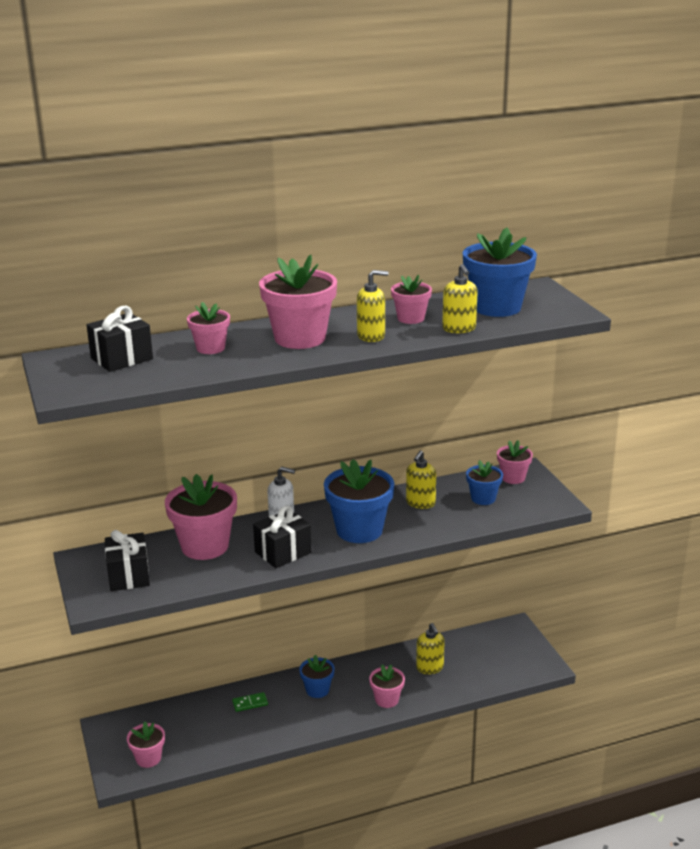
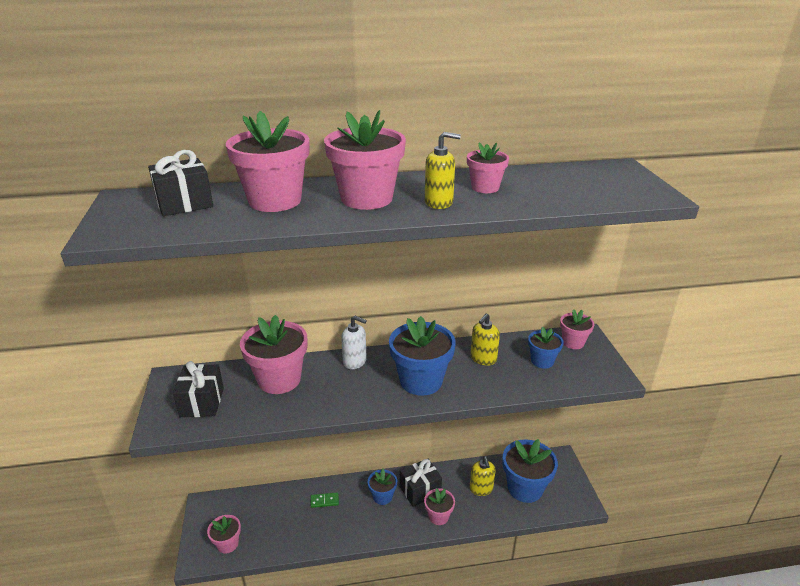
camera: 10 degrees right, 5 degrees up
pink flower pot [187,302,230,354] -> pink flower pot [226,111,309,212], size x1.82
black gift [253,506,312,568] -> black gift moved to [400,459,442,507]
yellow soap dispenser [442,264,478,333] -> none
blue flower pot [463,227,537,317] -> blue flower pot moved to [503,439,558,503]

